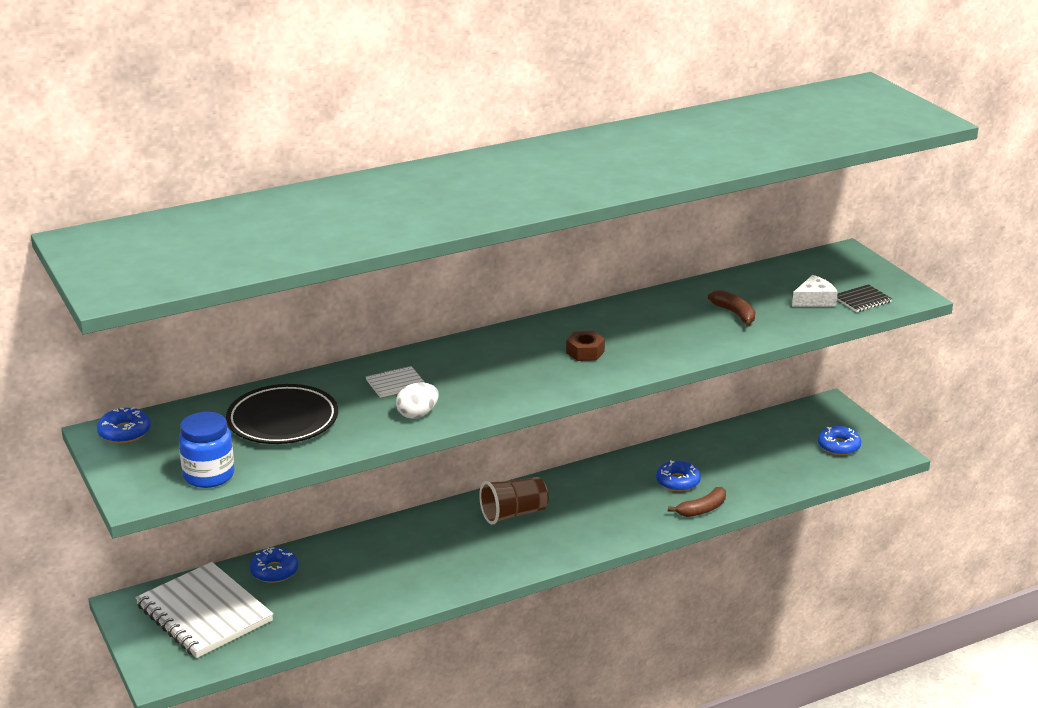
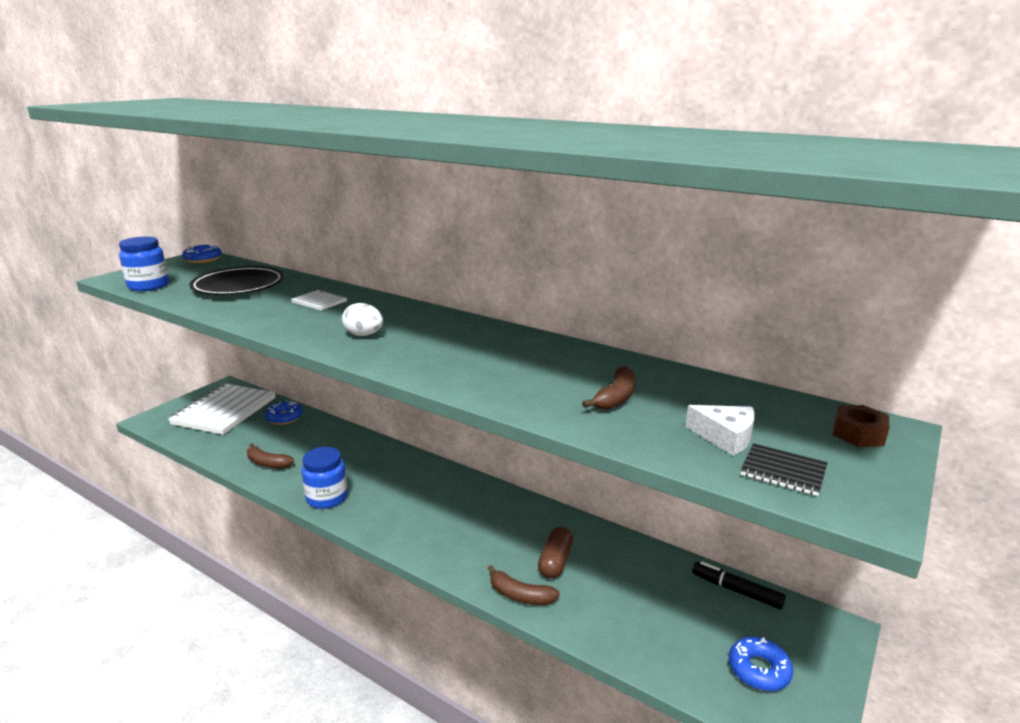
camera: 60 degrees right, 5 degrees down
white egg [396,383,439,418] -> white egg moved to [342,303,383,336]
brown cup [479,477,549,525] -> none
brown nut [566,331,605,361] -> brown nut moved to [833,405,890,447]
blue donut [656,460,701,491] -> brown capsule [538,527,573,578]
none -> brown banana [247,443,294,469]
none -> blue jar [301,447,348,509]
none -> black marker [692,561,786,609]

